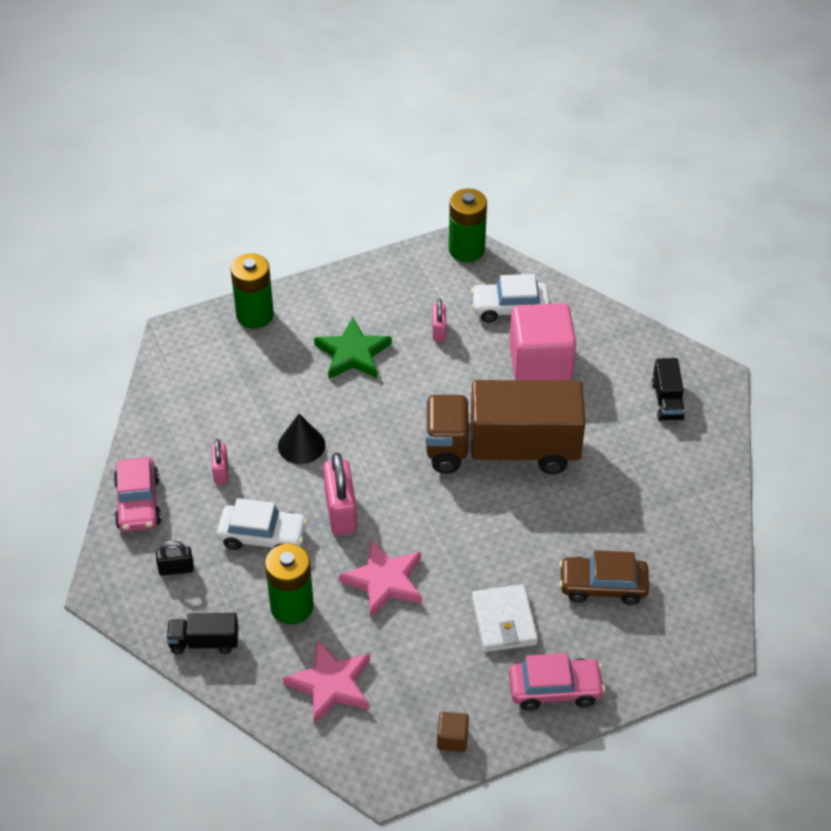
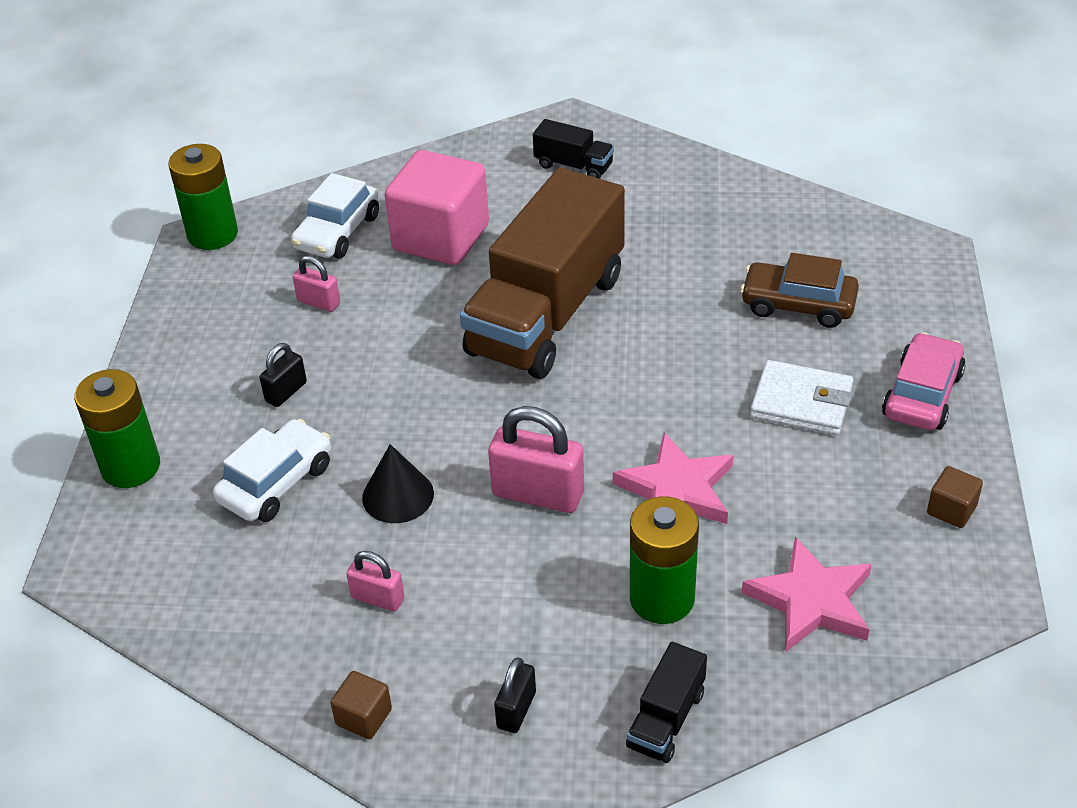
camera: 60 degrees left, 5 degrees down
pink car [114,457,161,532] -> brown cube [330,671,392,739]
white car [217,498,307,550] -> white car moved to [213,419,331,522]
green star [314,318,392,379] -> black padlock [259,343,307,407]
brown car [559,550,649,605] -> brown car turned 75 degrees clockwise [740,253,859,328]

